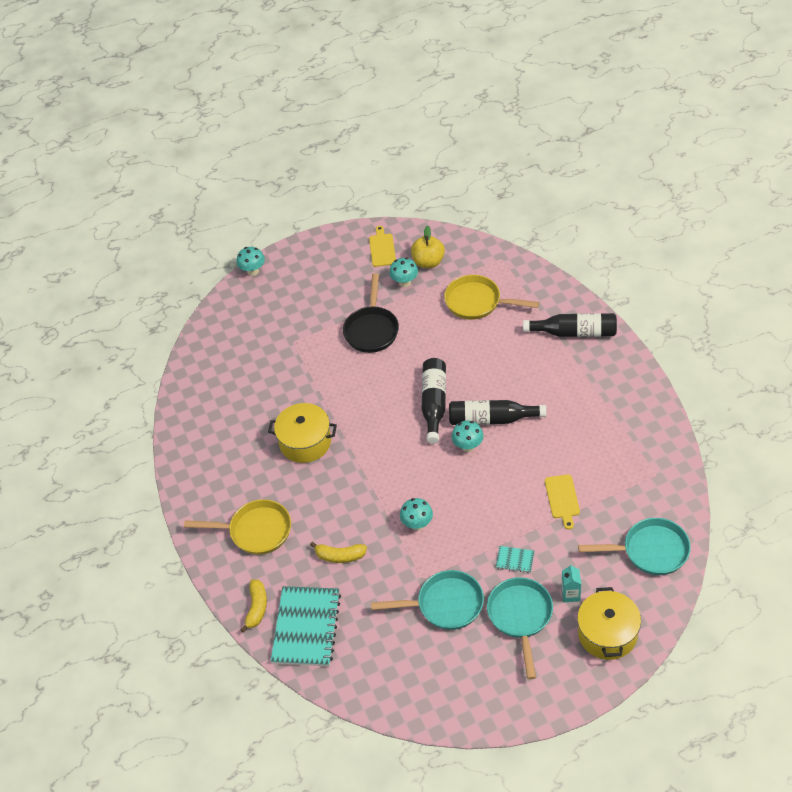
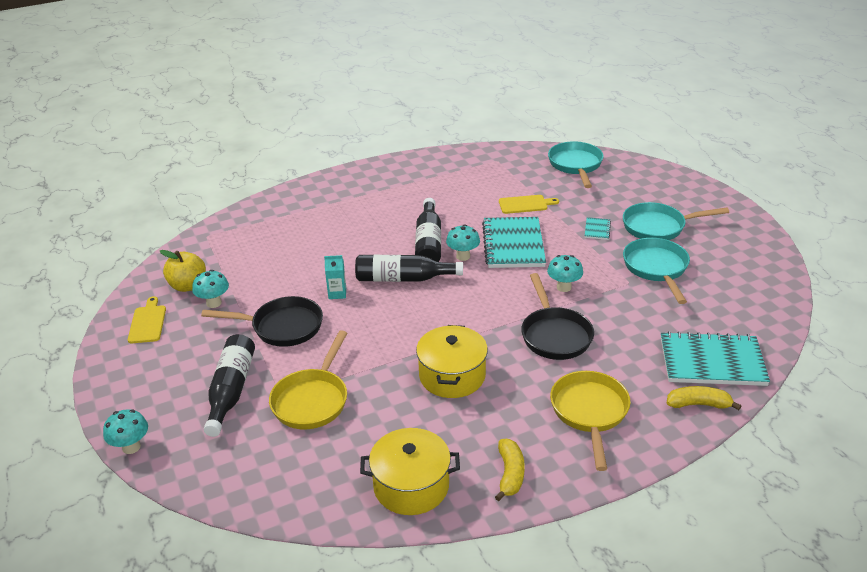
camera: 95 degrees left, 15 degrees down
yellow banana [310,542,367,563] -> yellow banana moved to [495,439,525,501]
yellow cutting board [369,226,396,267] -> yellow cutting board turned 90 degrees clockwise [128,296,166,343]
yellow pan [444,275,539,320] -> yellow pan moved to [269,330,347,429]
black bottle [523,313,617,337] -> black bottle moved to [204,334,255,437]
turquoise carton [561,564,581,602] -> turquoise carton moved to [324,255,346,299]
yellow pot [577,587,641,660] -> yellow pot moved to [360,428,460,515]
none -> turquoise notebook [482,217,546,268]
none -> black pan [521,273,594,360]

